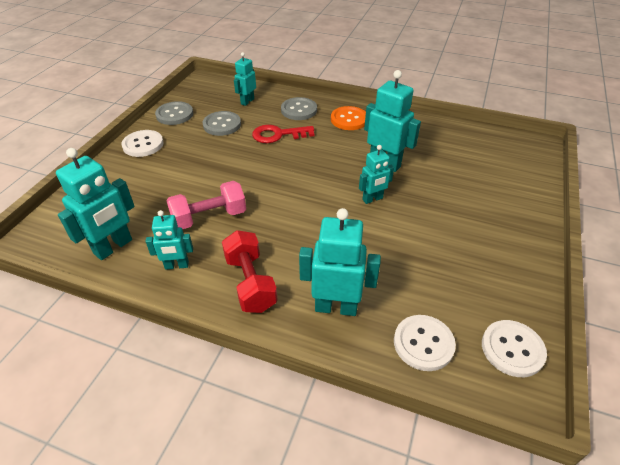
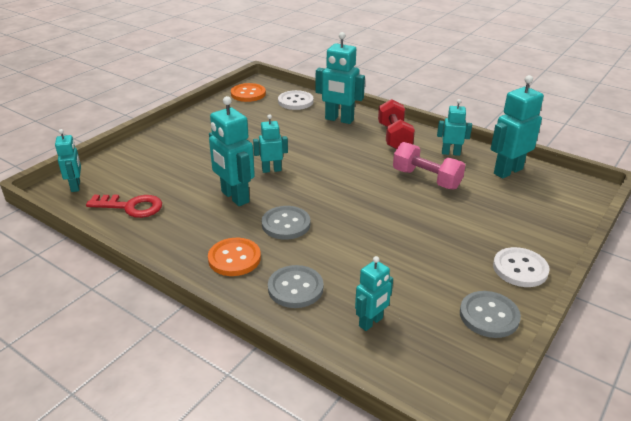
camera: 165 degrees left, 10 degrees down
pink dumbbell [166,181,246,229] -> pink dumbbell turned 45 degrees clockwise [393,142,465,190]
grey button [203,111,241,136] -> grey button moved to [262,206,310,240]
red key [252,125,314,143] -> red key moved to [86,194,162,218]
white button [482,320,547,377] -> orange button [231,83,266,102]
none -> turquoise robot [55,129,81,192]

